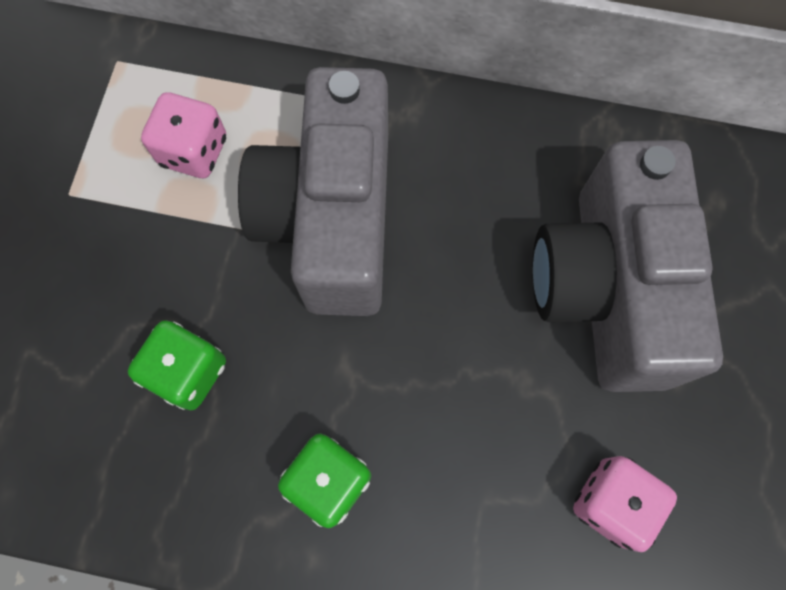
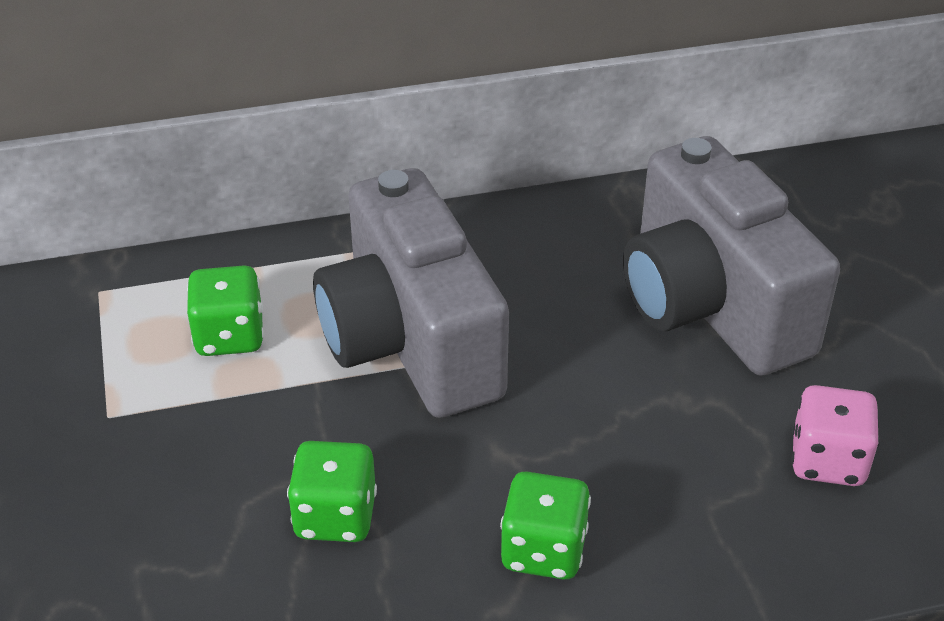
camera: 25 degrees left, 30 degrees down
pink dice [141,92,226,178] -> green dice [187,266,264,356]

